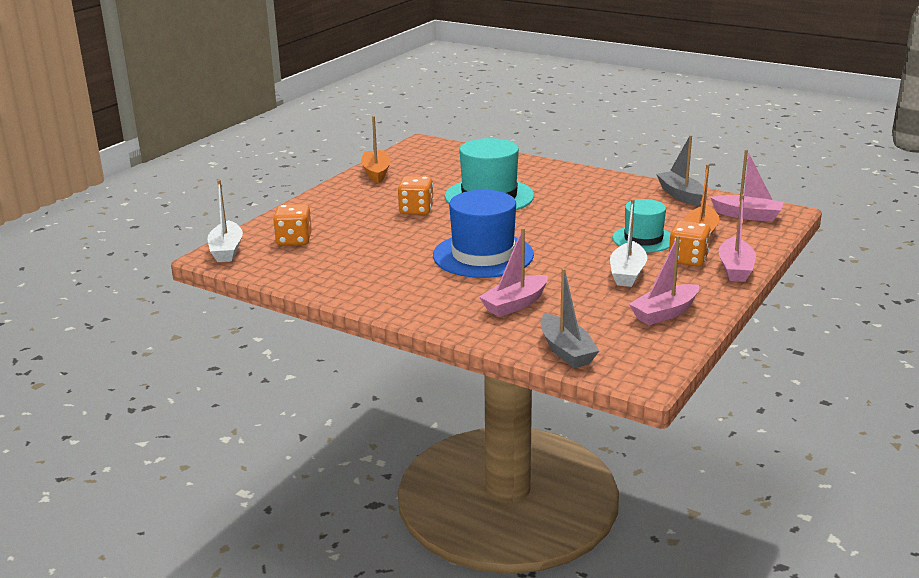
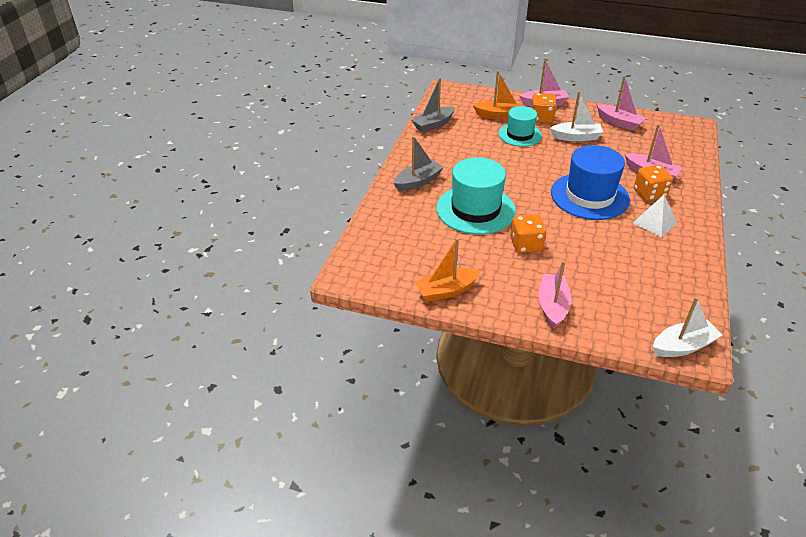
camera: 105 degrees left, 15 degrees up
orange dice [273,204,312,245] -> orange dice moved to [634,165,673,201]
grey boat [540,268,599,368] -> grey boat moved to [394,136,444,191]
pink boat [710,150,784,222] -> pink boat moved to [539,261,572,329]
none -> white pyramid [633,195,677,237]

